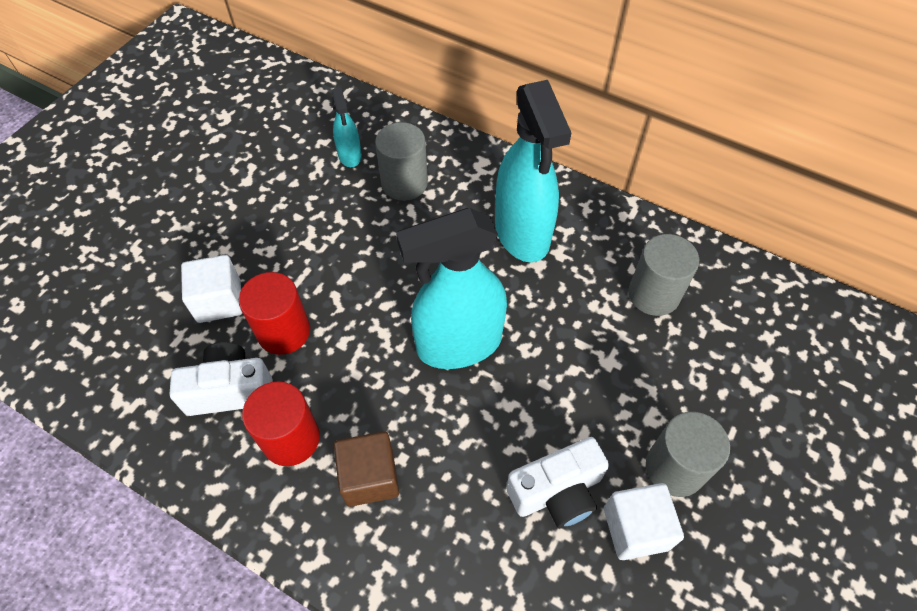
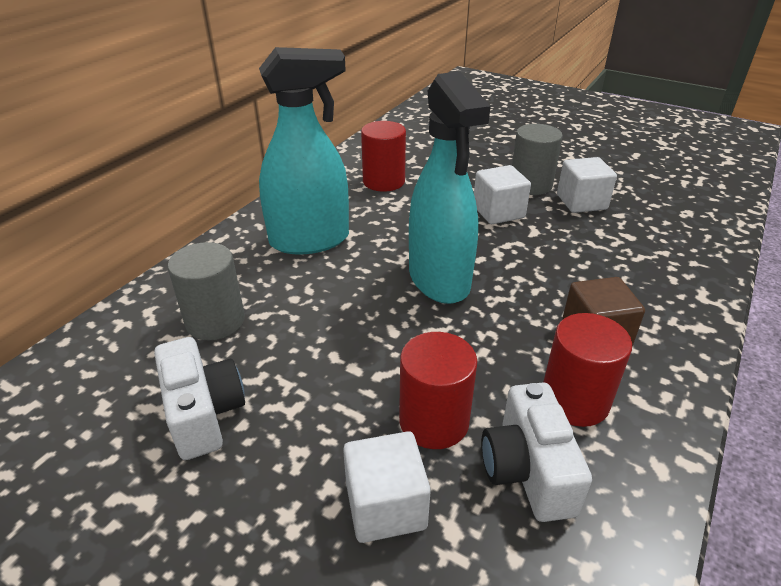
camera: 90 degrees left, 20 degrees down
turquoise spray bottle [332,88,362,167] -> none
white camera [506,437,609,528] -> white camera moved to [154,337,245,460]
grey cylinder [629,234,699,316] -> red cylinder [361,121,406,192]
none -> white cube [474,165,531,224]

